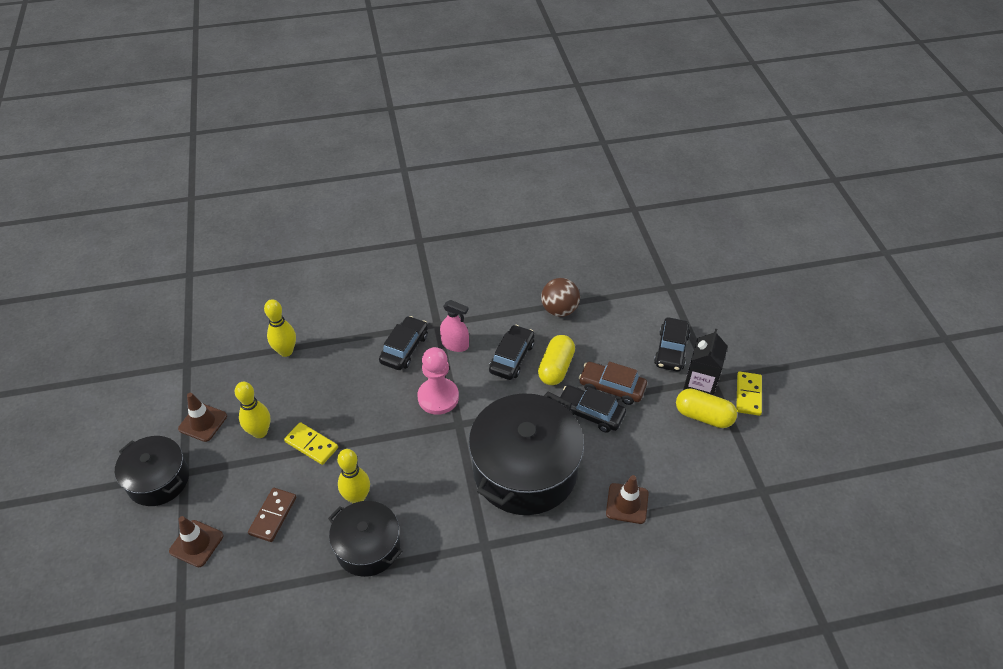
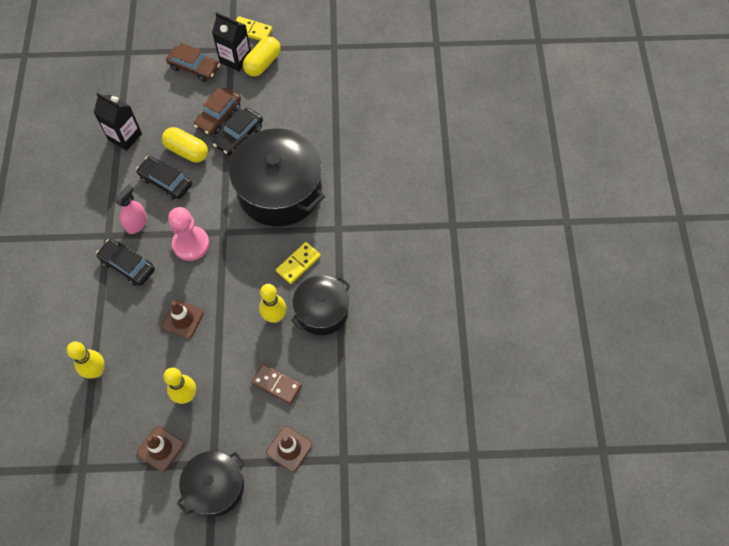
camera: 80 degrees left, 15 degrees up
yellow domino [284,422,338,465] -> yellow domino moved to [276,242,321,284]
brown ball [541,278,580,317] -> black carton [94,92,142,151]
brown traffic cone [606,475,649,524] -> brown traffic cone moved to [162,300,204,339]
black car [654,317,690,372] -> brown car [166,43,220,82]

